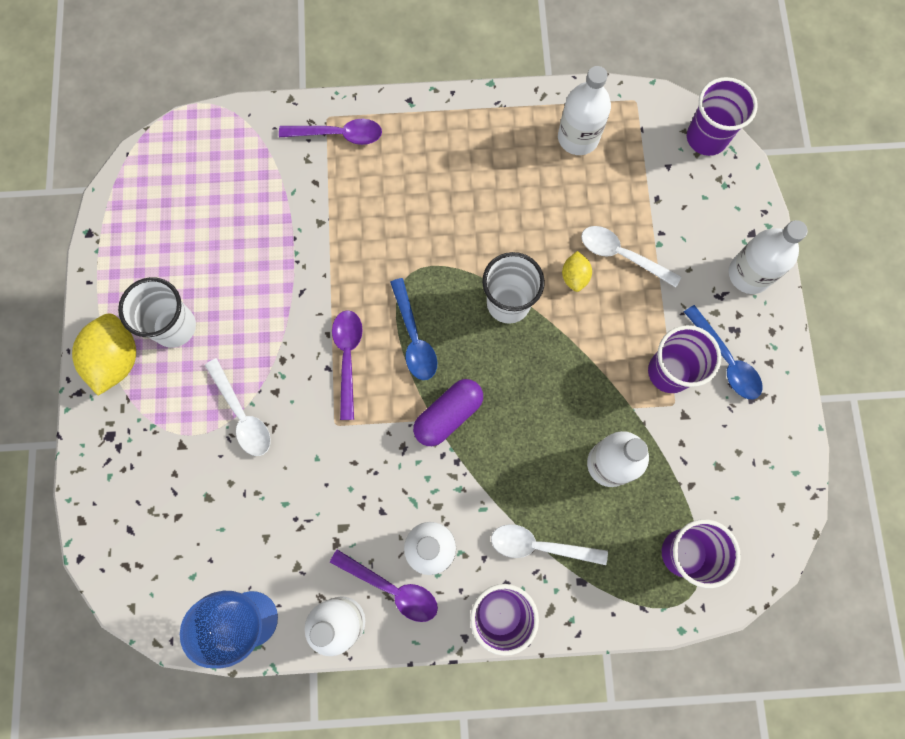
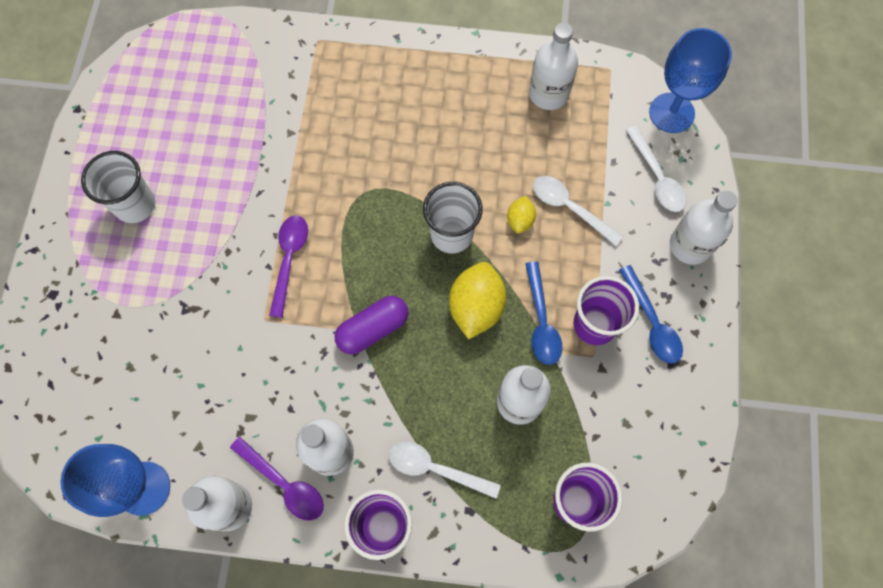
camera: 10 degrees right, 5 degrees down
yellow lemon [72,313,136,396] -> yellow lemon moved to [449,262,506,340]
white spoon [205,358,271,456] -> white spoon moved to [626,126,687,212]
purple spoon [279,119,382,145] -> none
blue spoon [390,278,437,380] -> blue spoon moved to [525,262,563,365]
purple cup [687,77,758,156] -> blue goblet [649,28,732,133]

